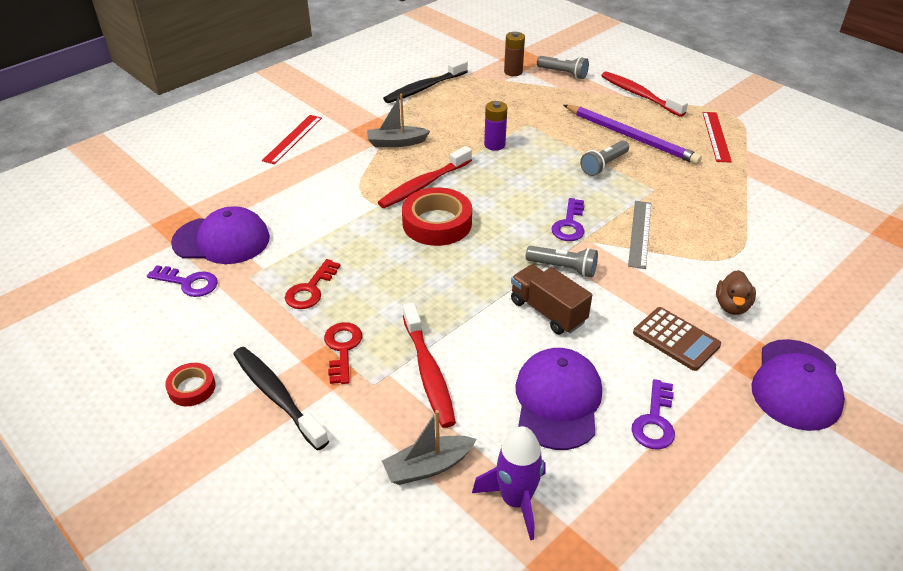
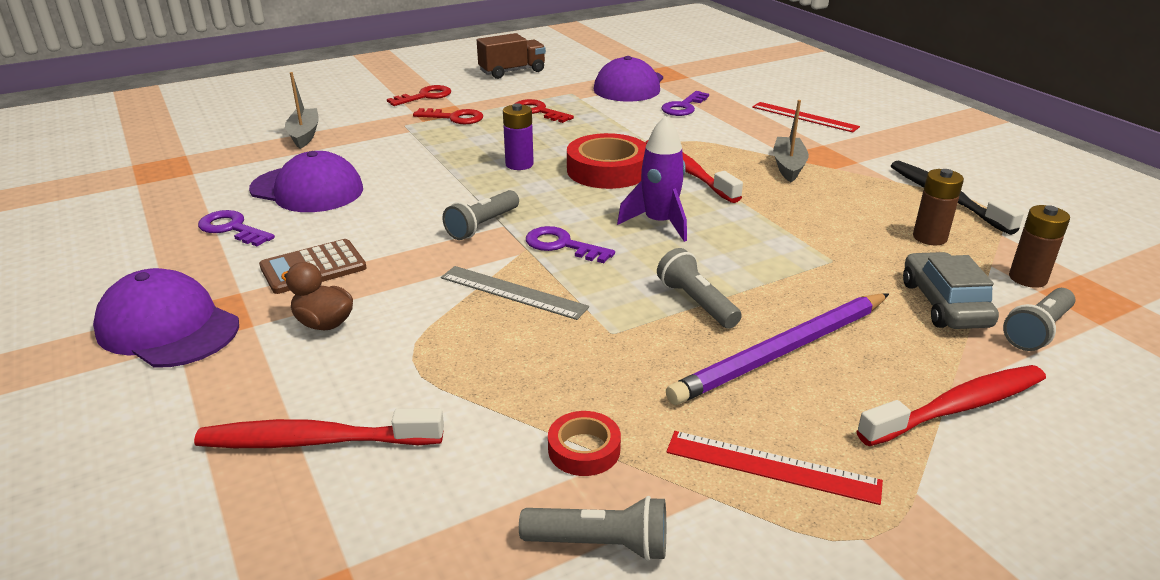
camera: 105 degrees right, 10 degrees down
purple key [147,265,218,297] -> purple key moved to [661,91,709,116]
red tape [165,363,216,406] -> red tape moved to [548,411,621,476]
black toothbrush [233,347,329,451] -> red key [387,85,451,106]
red toothbrush [403,303,456,428] -> red toothbrush moved to [194,408,444,448]
purple rocket [472,426,545,540] -> purple rocket moved to [617,116,687,242]
purple battery [484,101,507,151] -> purple battery moved to [503,103,534,170]
brown truck [511,264,592,334] -> brown truck moved to [477,33,546,79]
none -> grey flashlight [519,496,666,561]
none -> grey car [903,252,999,329]
none -> brown battery [913,169,964,245]

